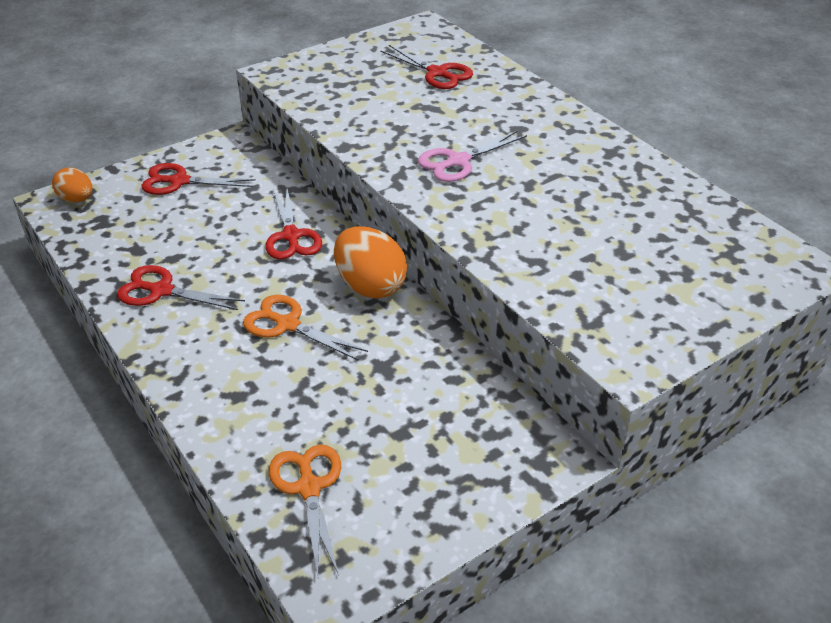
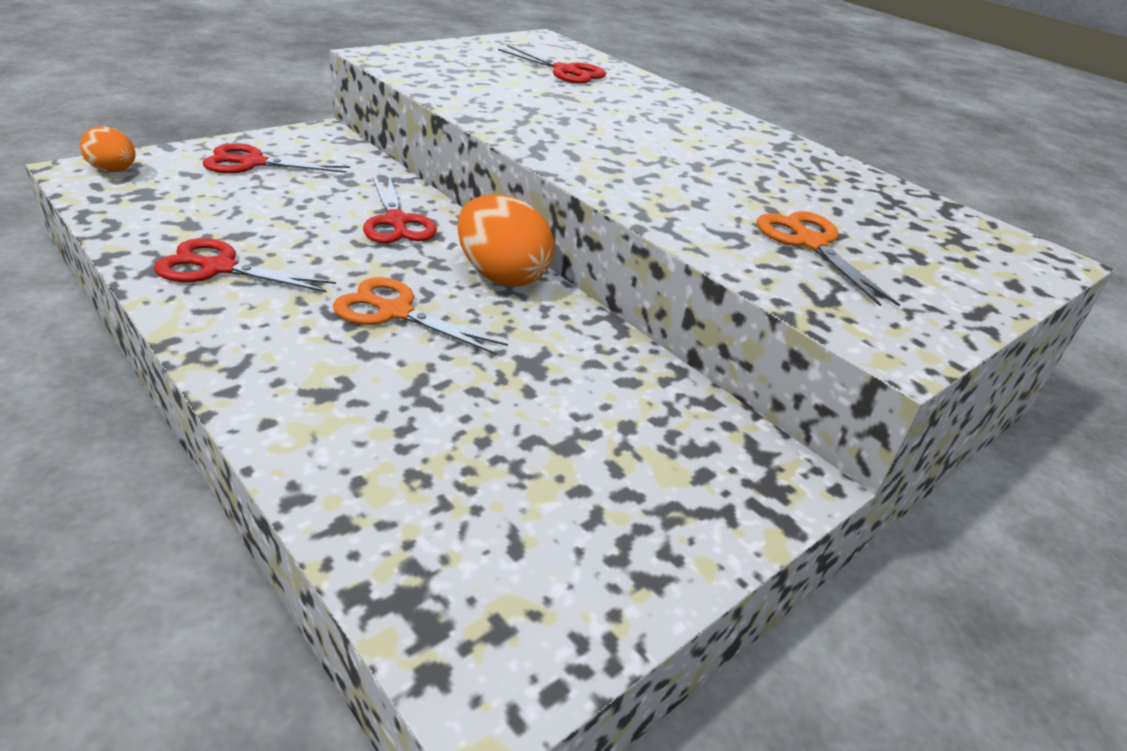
camera: 10 degrees left, 5 degrees down
orange scissors [269,445,341,575] -> orange scissors moved to [757,211,900,307]
pink scissors [418,130,527,182] -> none

